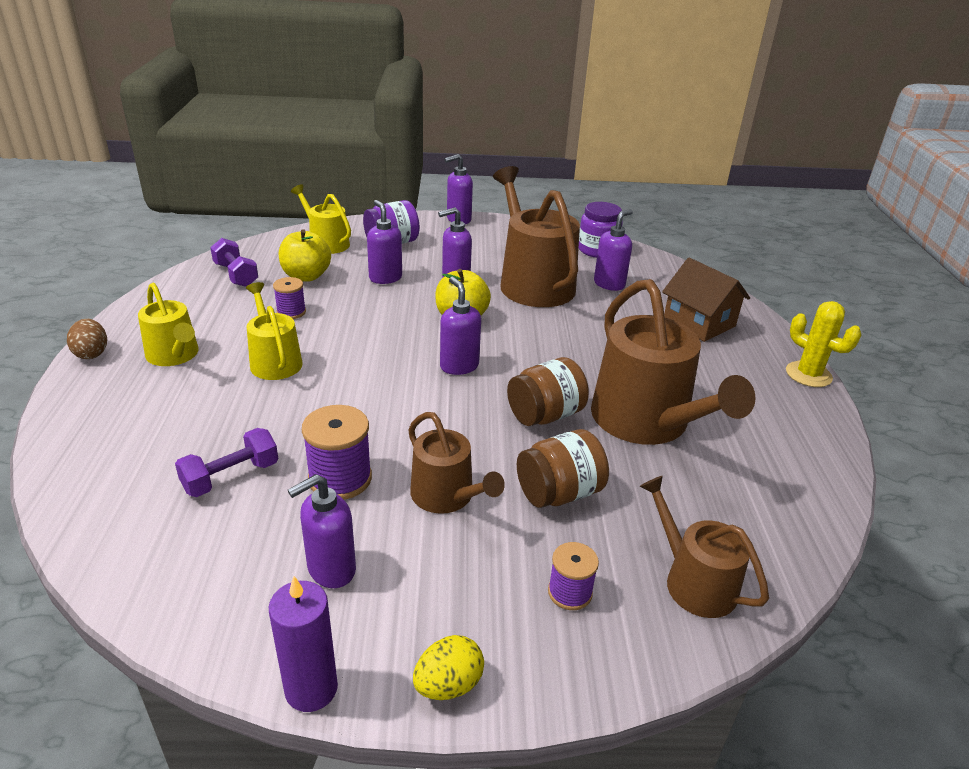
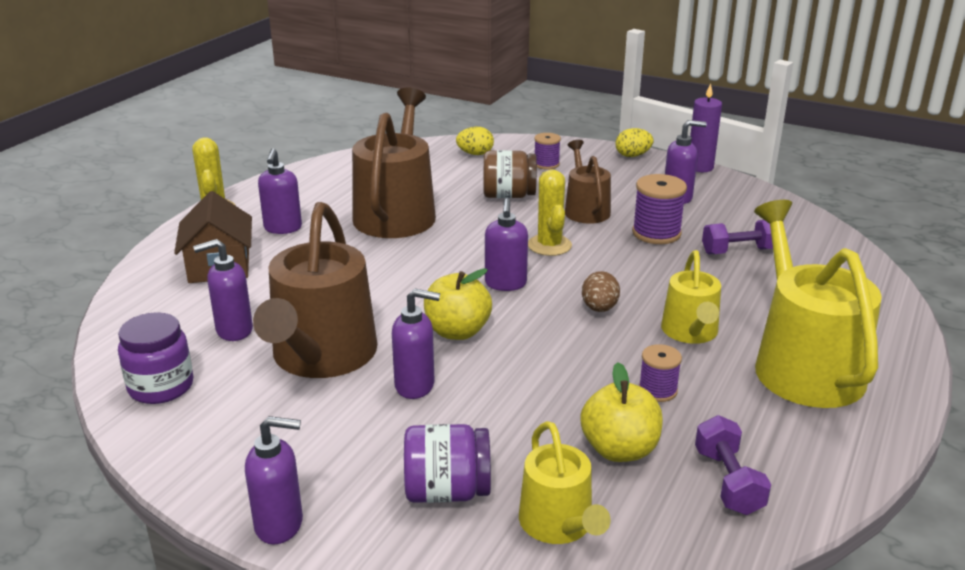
camera: 150 degrees left, 5 degrees down
brown egg [67,319,107,359] -> brown egg moved to [582,271,620,312]
yellow watering can [138,283,199,366] -> yellow watering can [754,200,882,408], size x1.79
purple soap dispenser [367,200,402,284] -> purple soap dispenser moved to [258,148,302,234]
brown jar [507,357,589,426] -> none
brown watering can [640,476,769,618] -> yellow egg [456,127,494,155]
none -> yellow cactus [528,170,572,256]

